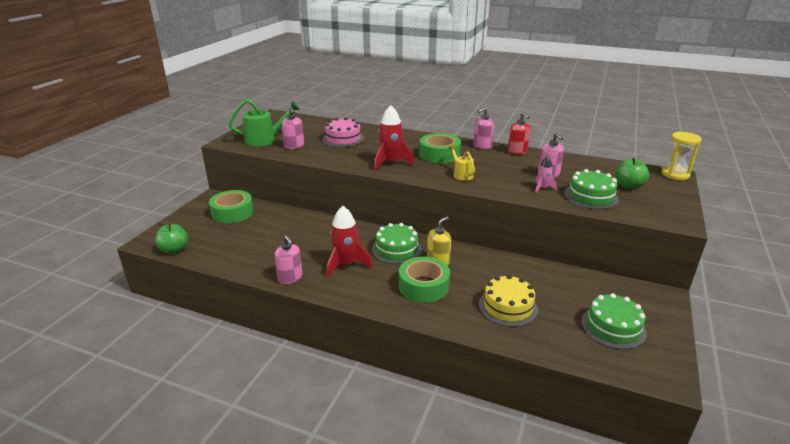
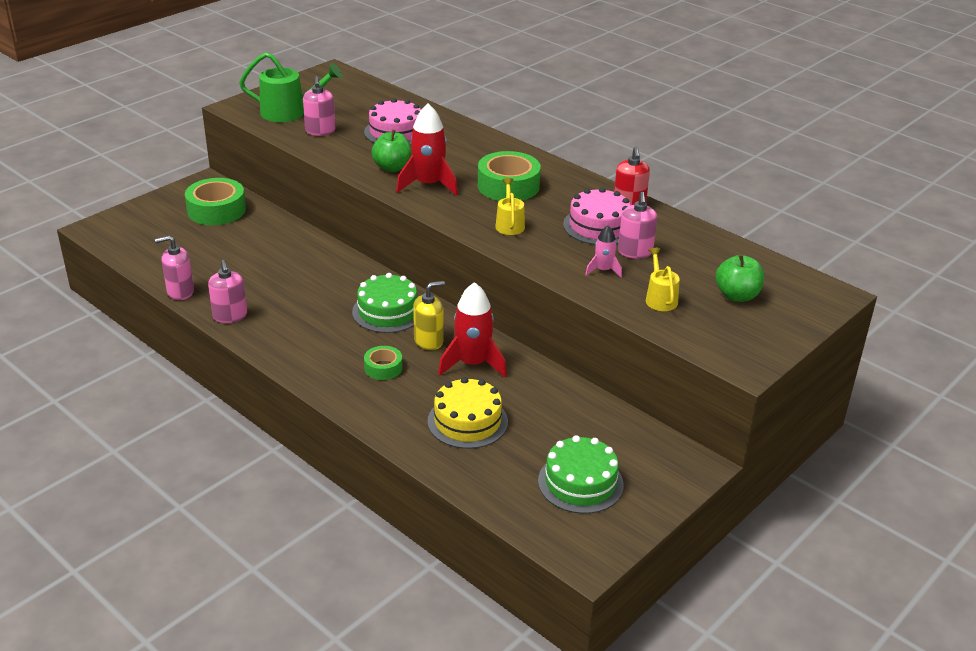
camera: 20 degrees right, 5 degrees up
green apple [155,223,188,254] -> green apple moved to [372,130,412,172]
red rocket [326,206,372,277] -> red rocket moved to [438,282,507,377]
green tape [399,257,450,303] -> green tape [364,346,402,380], size x0.55
pink soap dispenser [473,107,494,150] -> pink soap dispenser moved to [155,235,194,300]
green cake [564,169,619,209] -> yellow watering can [646,248,680,311]
yellow hourglass [661,132,702,180] -> none
none -> pink cake [563,187,631,245]

